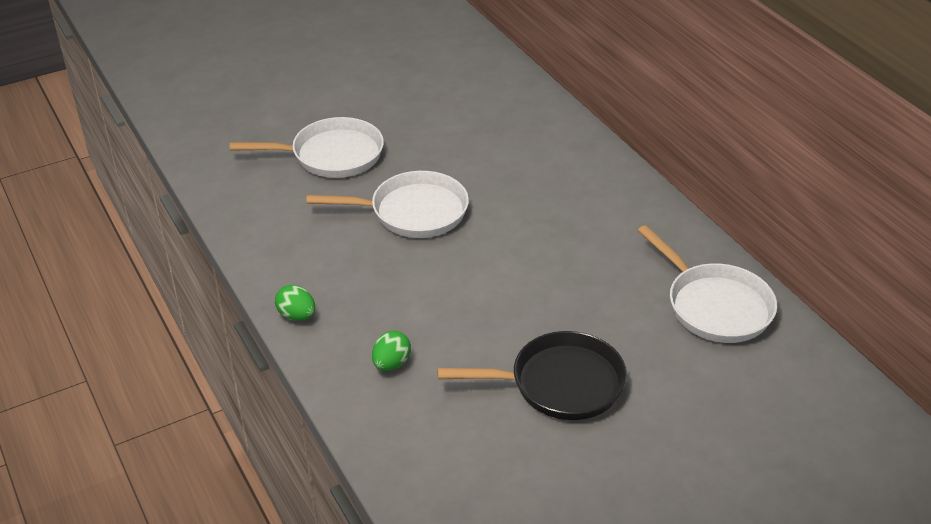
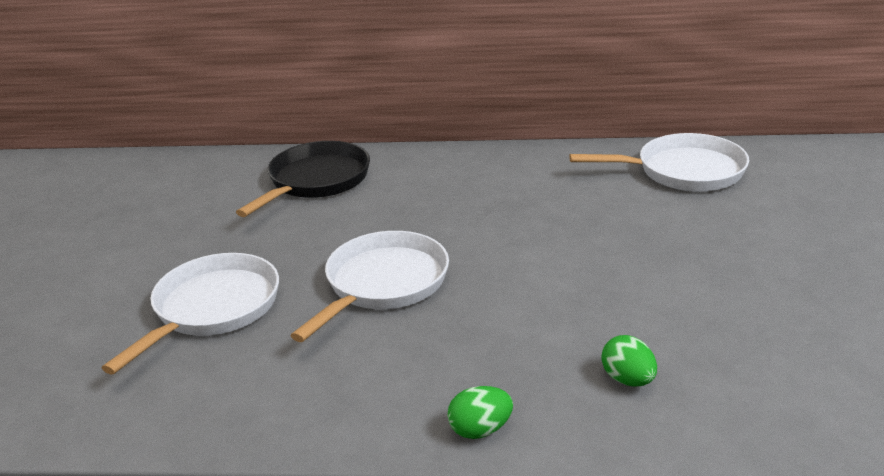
camera: 55 degrees left, 10 degrees down
black pan [437,331,627,420] -> black pan moved to [236,141,370,217]

